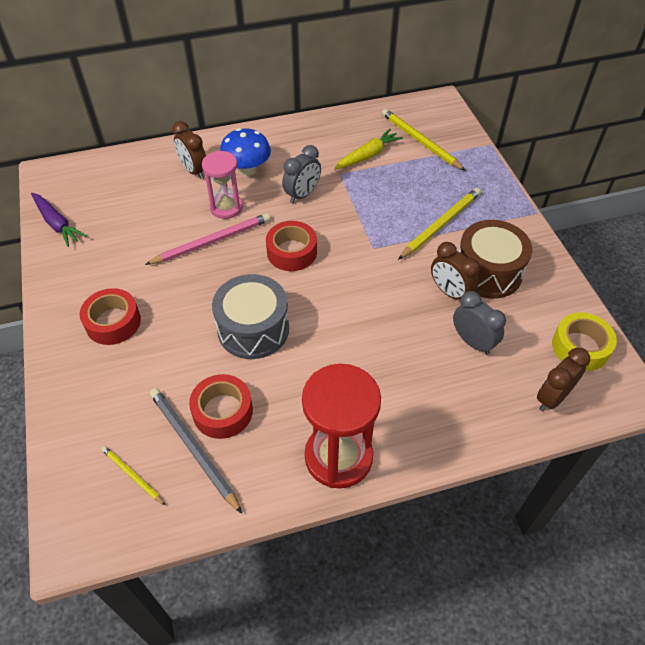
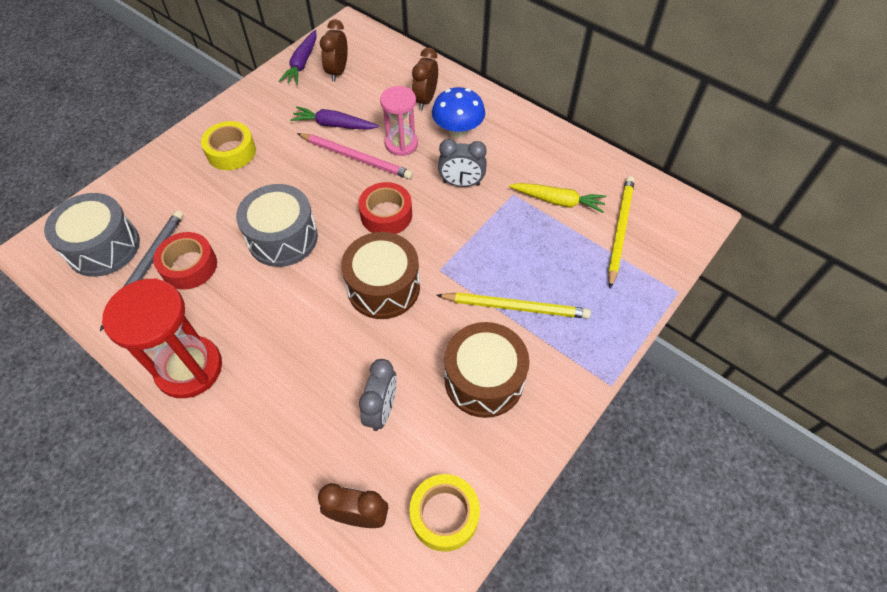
camera: 55 degrees right, 5 degrees up
red tape [80,288,141,345] -> yellow tape [201,121,256,170]
yellow pencil [101,446,165,505] -> grey drum [44,193,140,277]
brown clock [431,242,480,300] -> brown clock moved to [320,19,348,81]
none -> purple carrot [290,106,379,130]
none -> brown drum [341,232,420,319]

